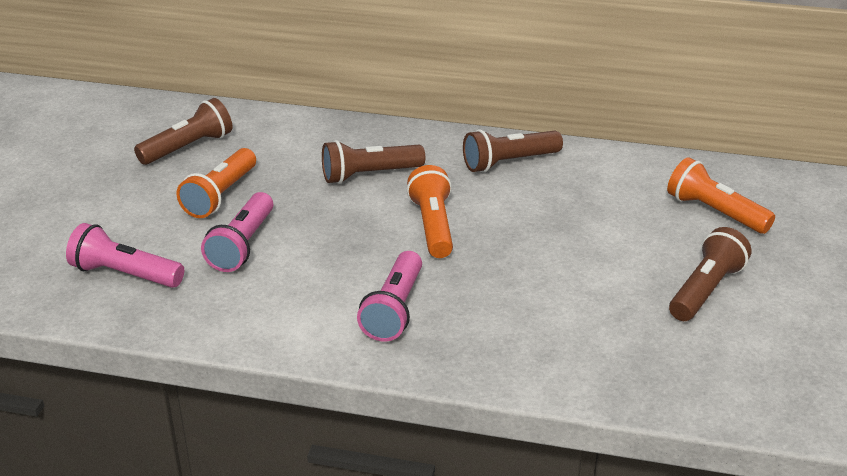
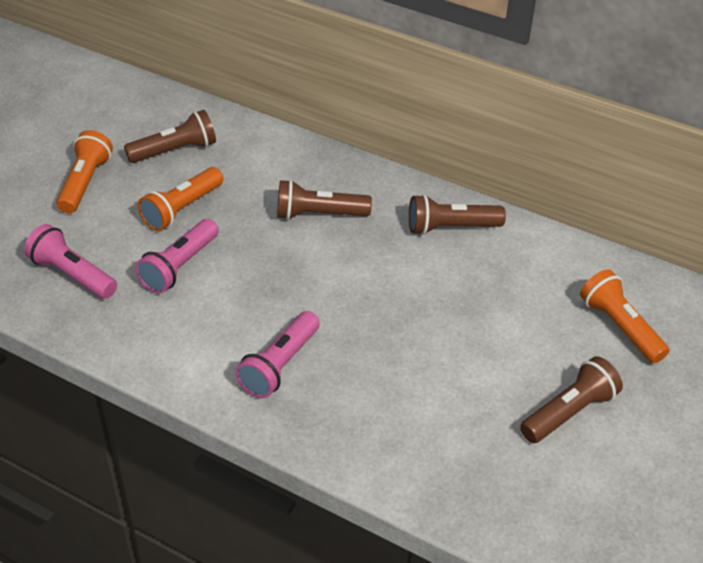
camera: 15 degrees right, 10 degrees up
orange flashlight [407,165,453,258] -> orange flashlight moved to [56,130,113,214]

